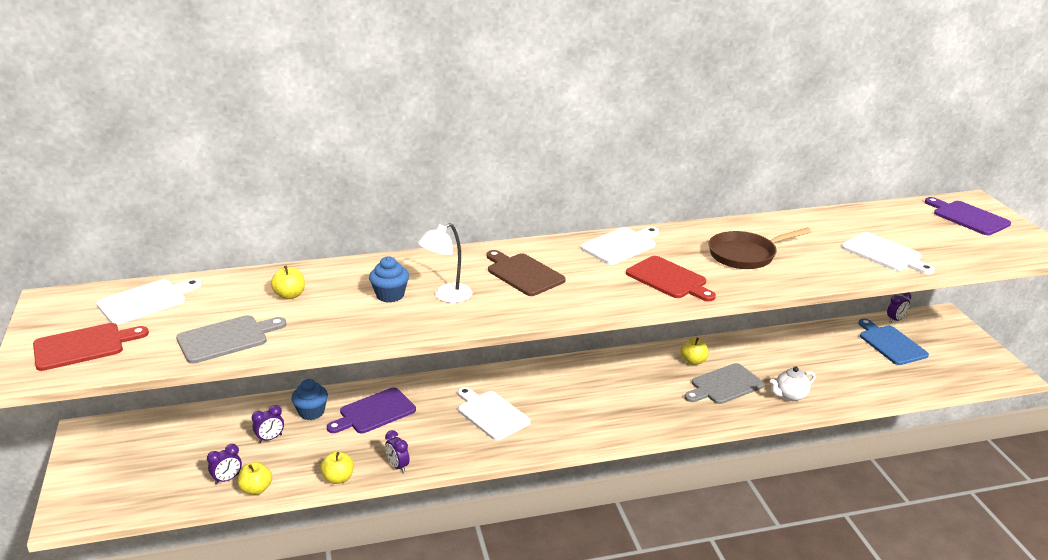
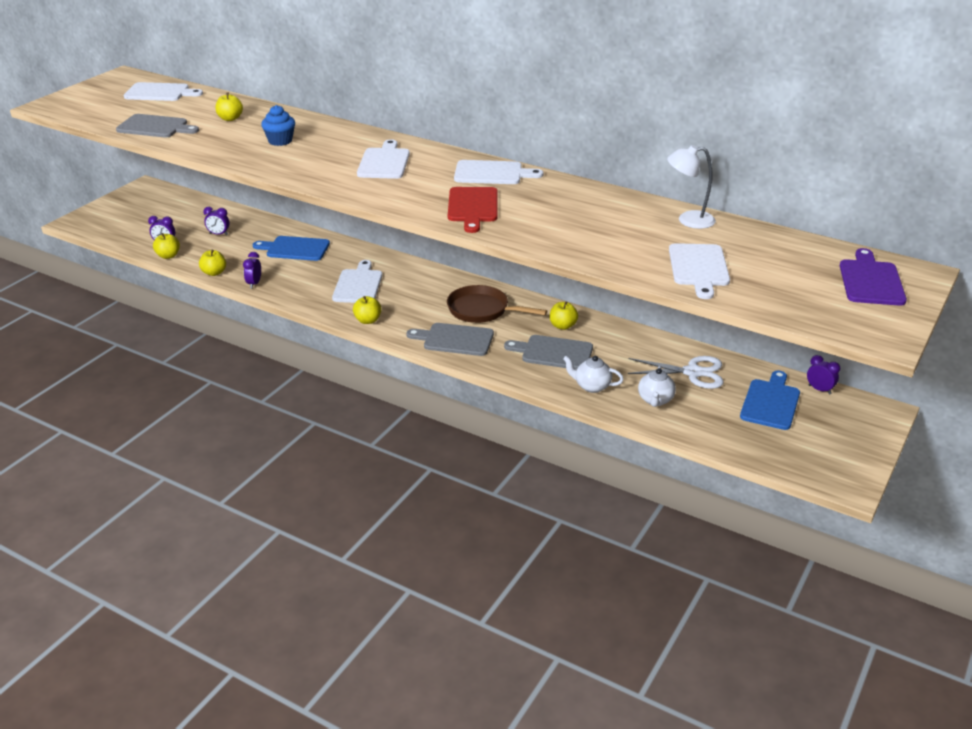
camera: 45 degrees right, 5 degrees up
red cutting board [33,323,149,371] -> none
blue cupcake [291,379,328,420] -> none
purple cutting board [327,387,416,434] -> blue cutting board [253,236,330,261]
white lamp [418,223,472,303] -> white lamp moved to [667,145,716,229]
brown cutting board [487,250,566,296] -> white cutting board [357,139,410,179]
brown pan [709,228,812,269] -> brown pan moved to [447,285,547,323]
purple clock [887,292,911,323] -> purple clock turned 150 degrees counterclockwise [807,355,840,395]
none -> yellow apple [353,296,382,324]
none -> grey cutting board [406,323,494,356]
none -> white scissors [628,356,723,389]
none -> white teapot [638,366,676,407]

